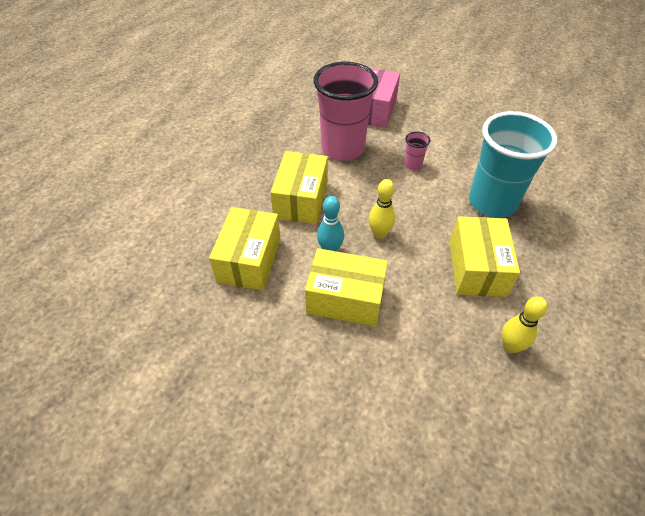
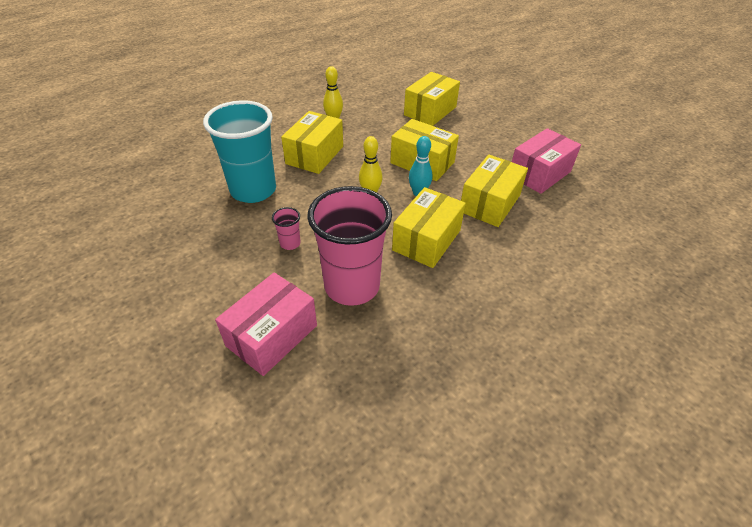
camera: 160 degrees left, 5 degrees down
none -> yellow box [404,72,460,126]
none -> pink box [512,128,581,194]

